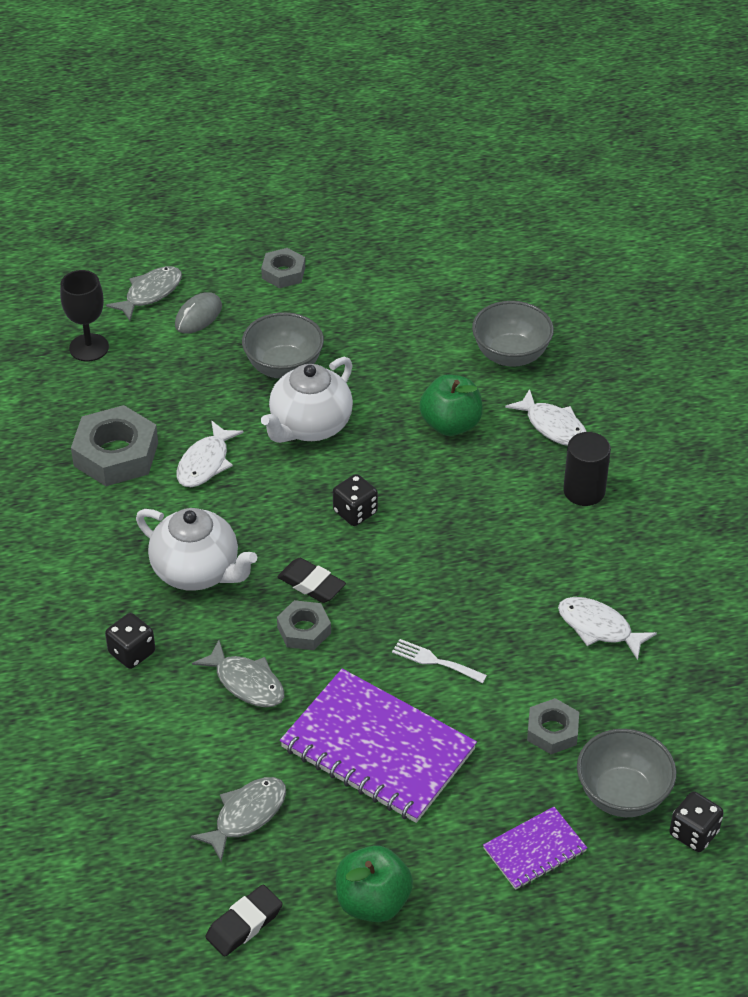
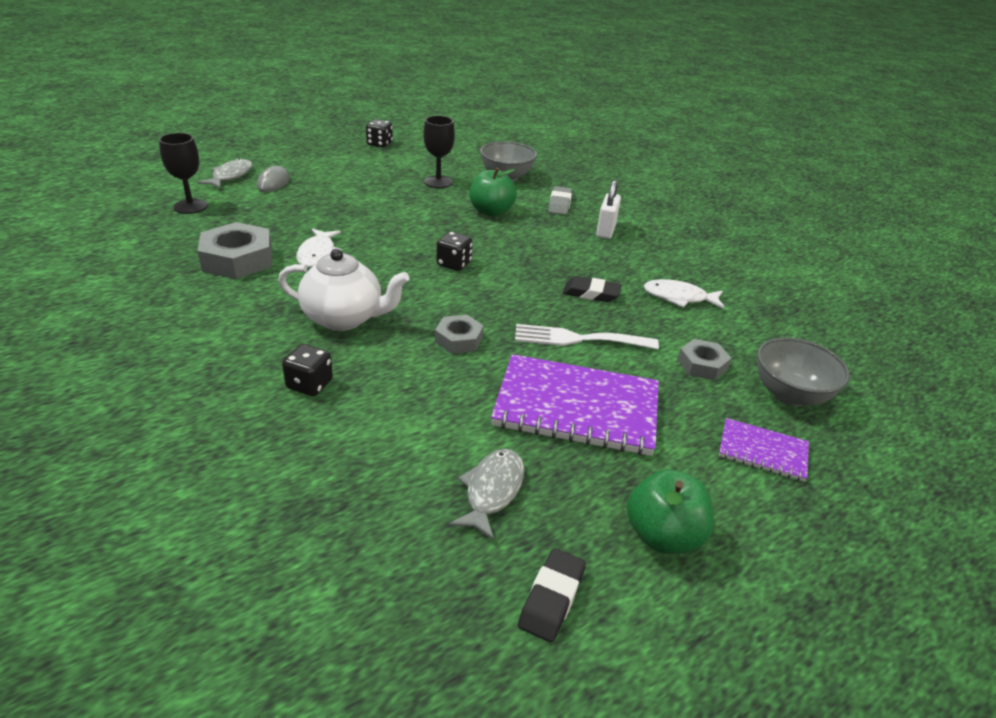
camera: 25 degrees left, 10 degrees down
grey fish [192,640,284,707] -> none
grey bowl [242,312,324,379] -> none
grey nut [261,248,305,288] -> none
white teapot [261,357,353,443] -> none
black eraser [278,558,346,603] -> black eraser moved to [563,276,621,302]
white fork [392,639,487,683] -> white fork [515,324,659,349], size x1.67
purple notebook [483,807,587,890] -> purple notebook turned 75 degrees clockwise [719,418,809,482]
white fish [505,389,587,446] -> grey eraser [548,186,572,215]
black cylinder [563,432,611,506] -> white padlock [596,180,621,239]
black dice [669,792,724,852] -> black dice moved to [366,119,393,147]
none -> black goblet [424,116,455,188]

